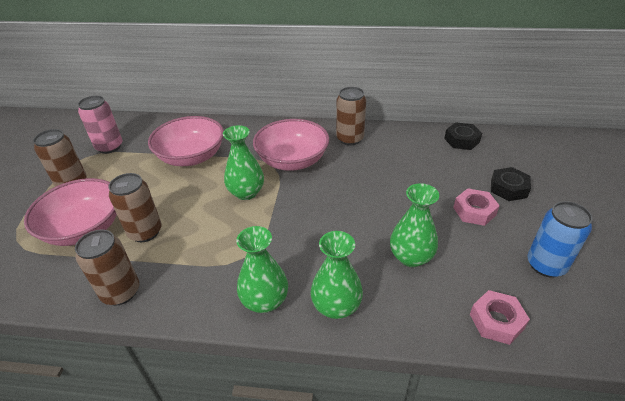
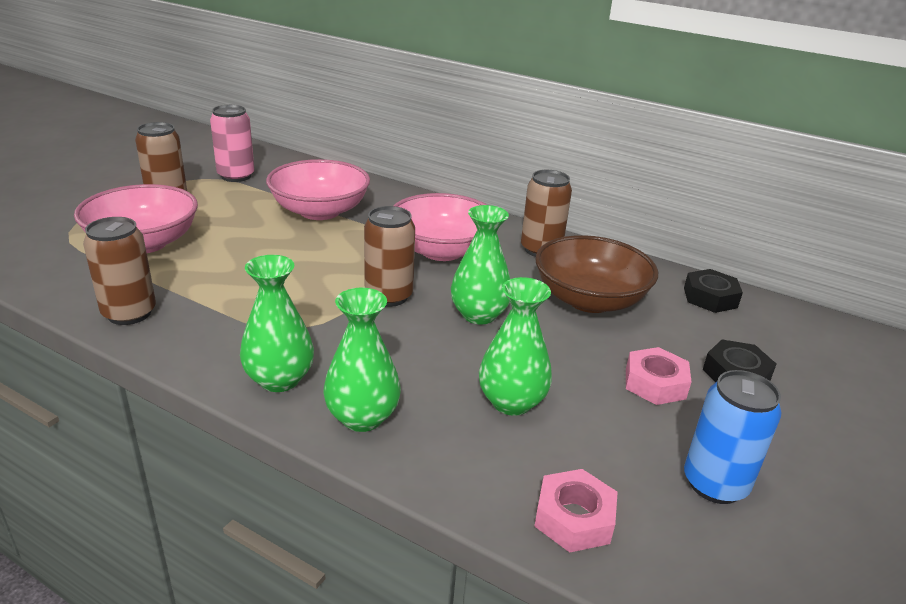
camera: 20 degrees right, 10 degrees down
brown can [108,173,162,242] -> brown can moved to [364,206,415,307]
green vase [223,125,264,200] -> green vase moved to [451,205,510,324]
none -> brown bowl [535,235,658,313]

